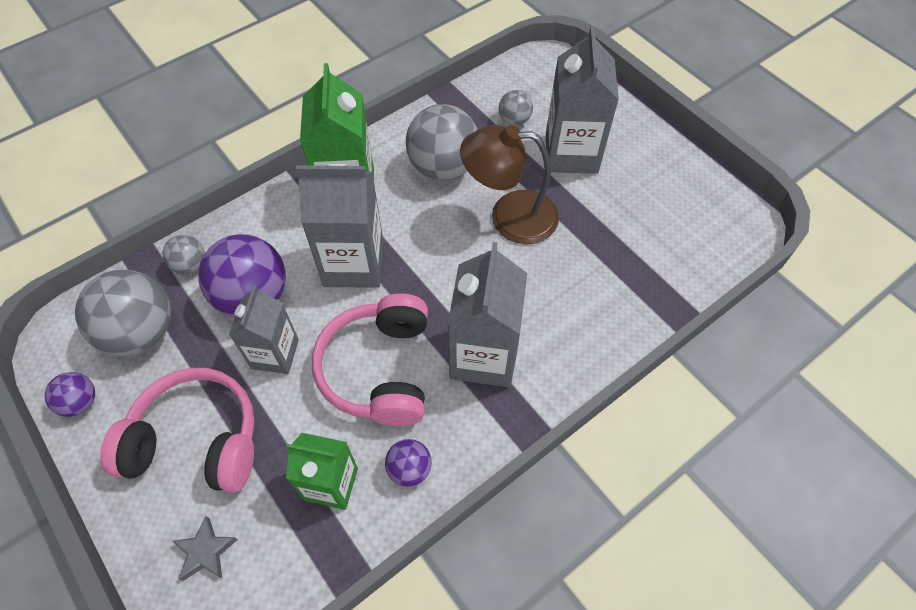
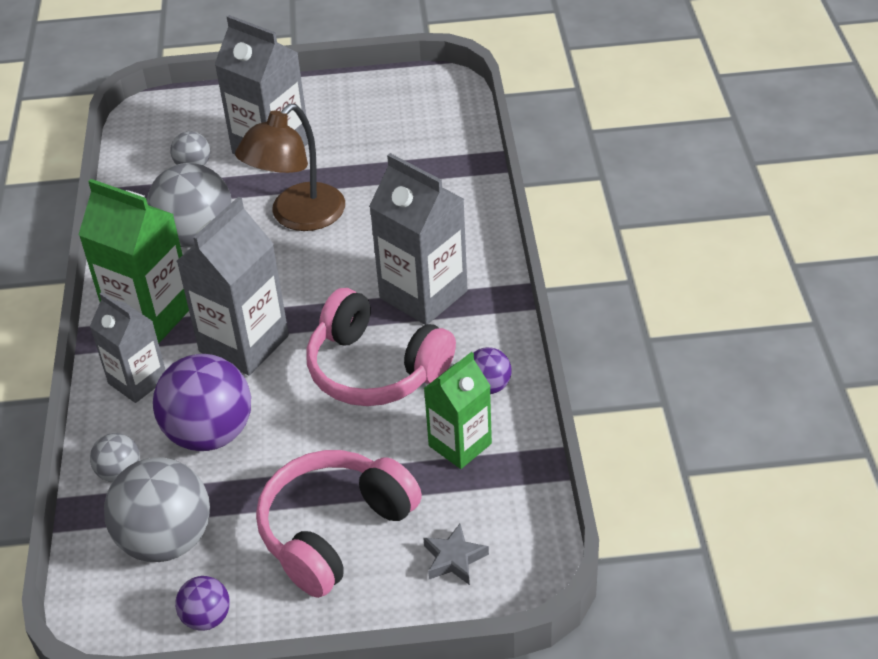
camera: 55 degrees left, 15 degrees down
grey carton [229,286,299,374] -> grey carton moved to [90,292,165,403]

